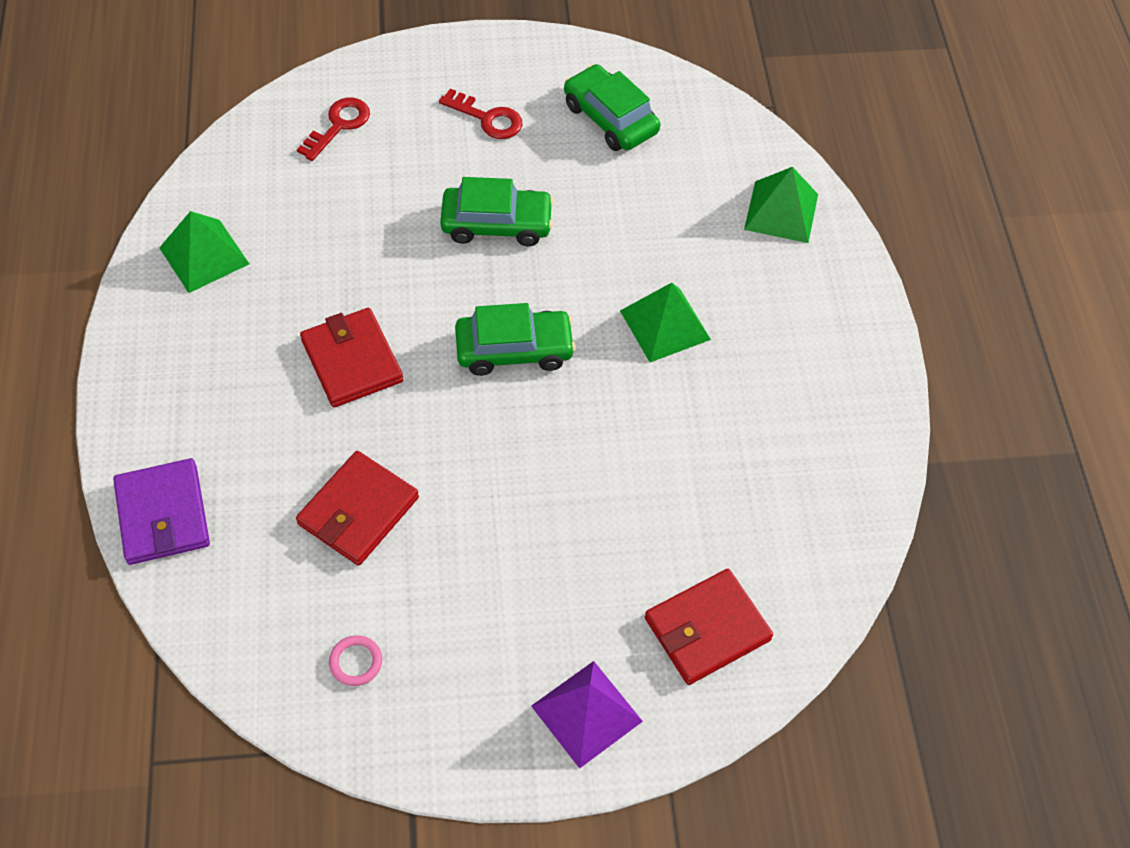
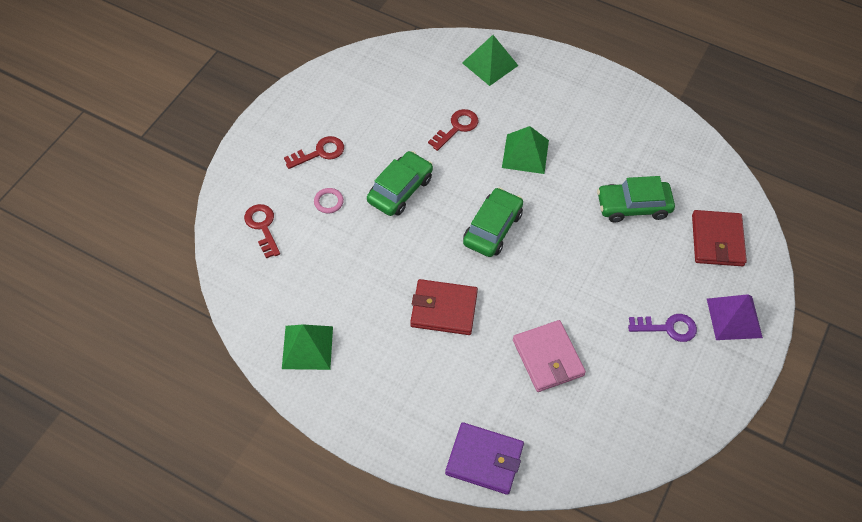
camera: 55 degrees left, 0 degrees up
red wallet [296,451,419,566] -> pink wallet [513,320,586,392]
pink ring [329,635,382,686] -> pink ring moved to [314,188,344,213]
green car [564,64,660,151] -> green car moved to [597,176,675,223]
none -> red key [428,109,478,151]
none -> purple key [628,314,697,342]

